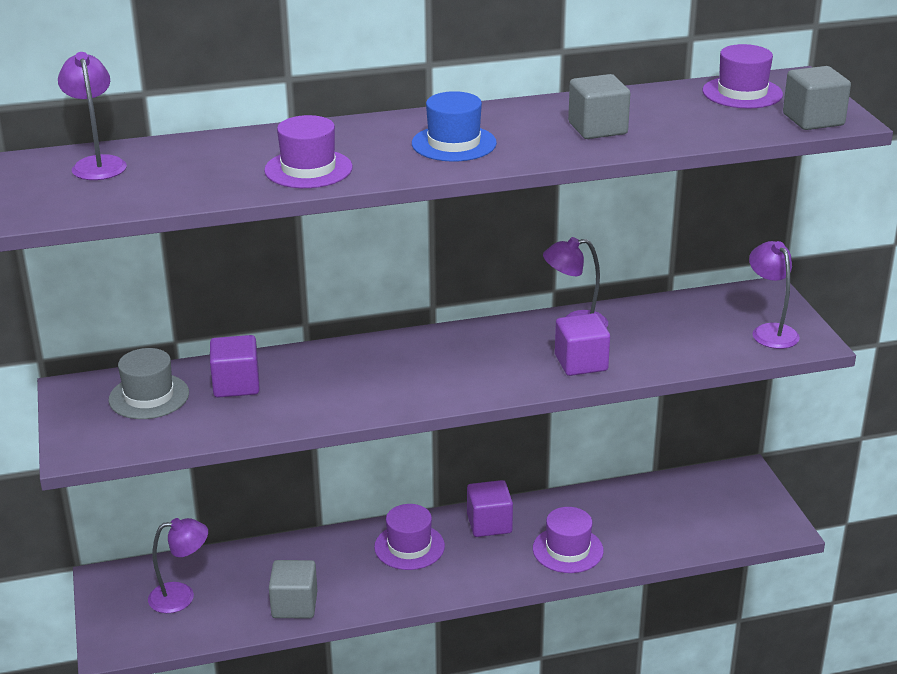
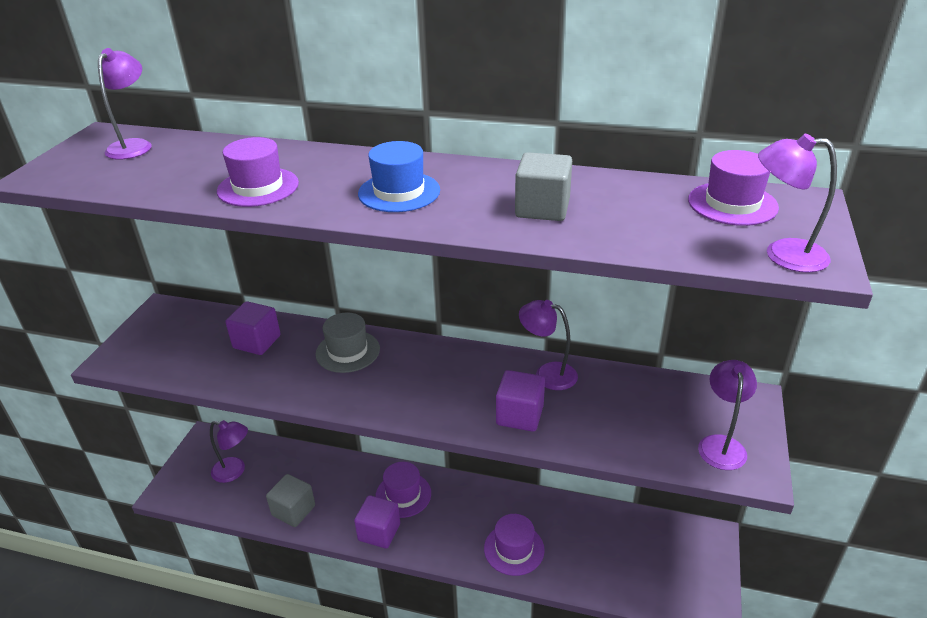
camera: 30 degrees right, 5 degrees up
grey hat [109,348,189,419] -> grey hat moved to [315,313,380,373]
purple cube [467,480,513,537] -> purple cube moved to [354,495,400,549]
grey cube [783,66,851,130] -> purple lamp [758,134,837,273]

